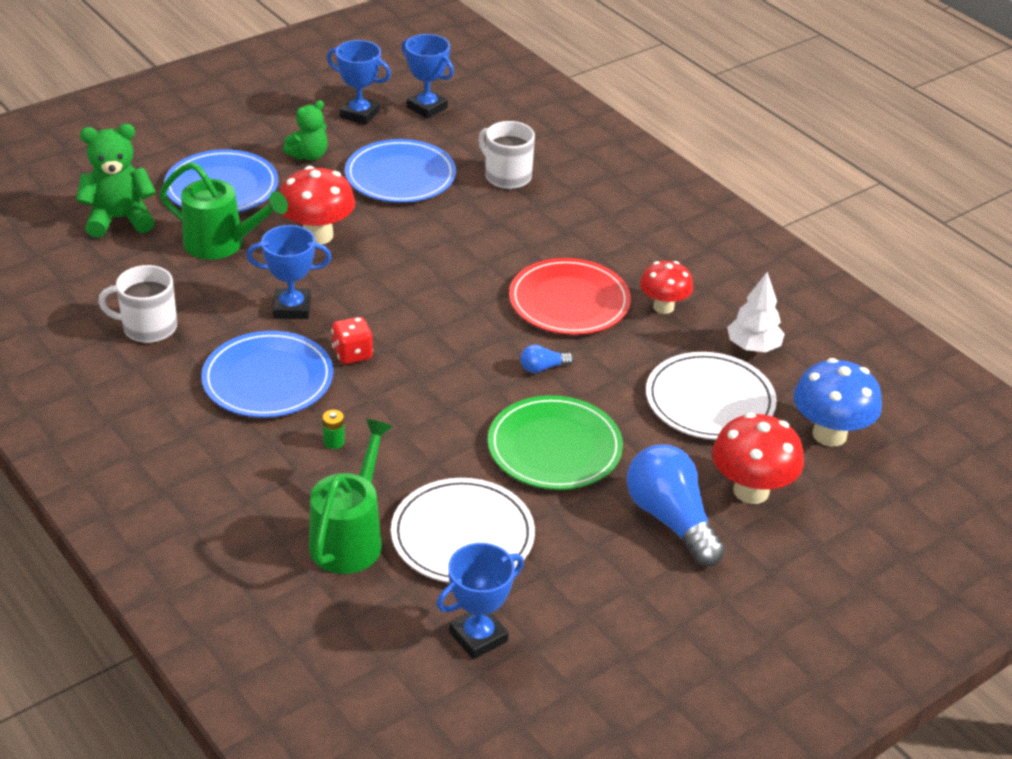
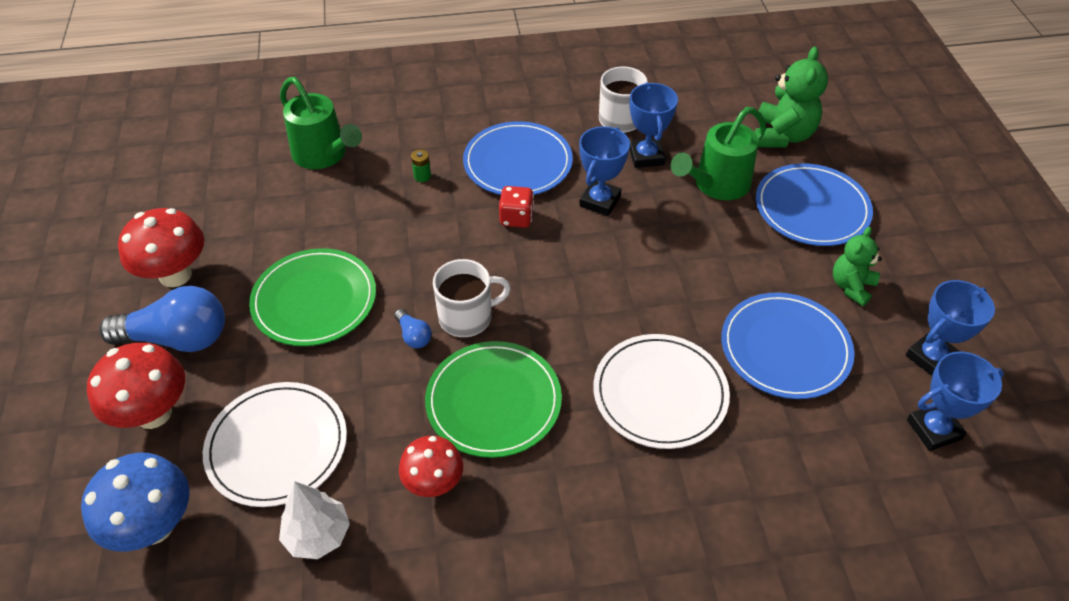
camera: 120 degrees right, 10 degrees up
red mushroom [280,166,355,245] -> red mushroom moved to [118,208,204,287]
green teddy bear [283,100,328,160] -> green teddy bear turned 45 degrees clockwise [833,227,882,306]
white plate [391,478,535,583] -> white plate moved to [593,334,730,449]
blue trophy [437,543,524,660] -> blue trophy moved to [629,82,678,168]
white mug [478,121,535,189] -> white mug moved to [433,259,511,337]
red plate [509,258,631,335] -> green plate [425,341,562,458]
blue light bulb [520,344,574,373] -> blue light bulb turned 135 degrees clockwise [394,309,432,348]

